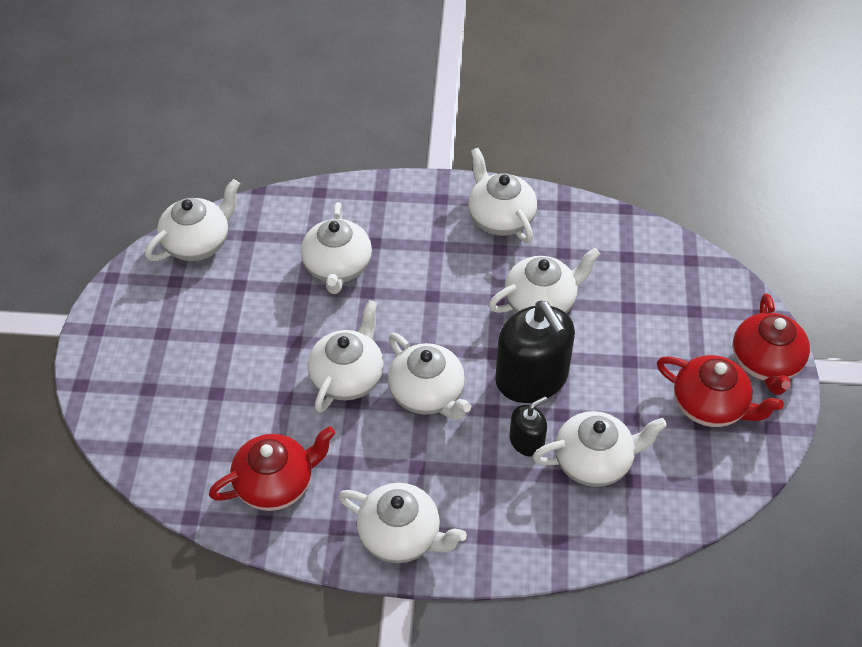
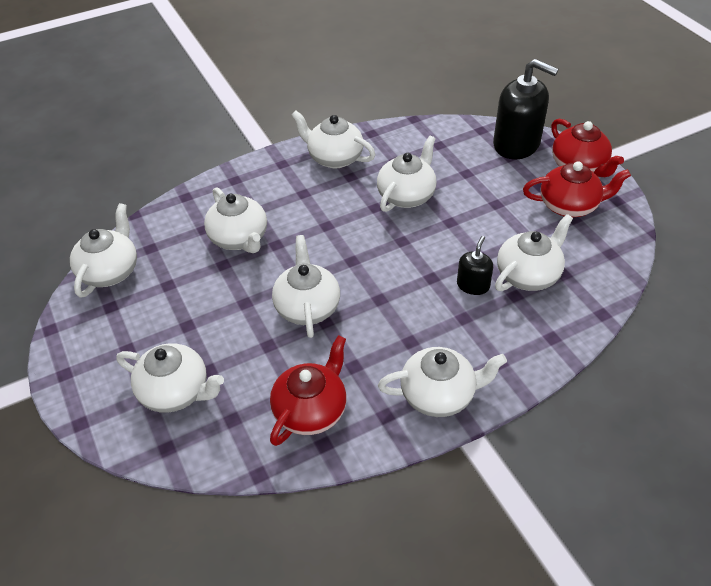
camera: 30 degrees left, 5 degrees down
white teapot [388,333,471,420] -> white teapot moved to [116,343,224,413]
black soap dispenser [495,301,575,403] -> black soap dispenser moved to [493,59,559,160]

